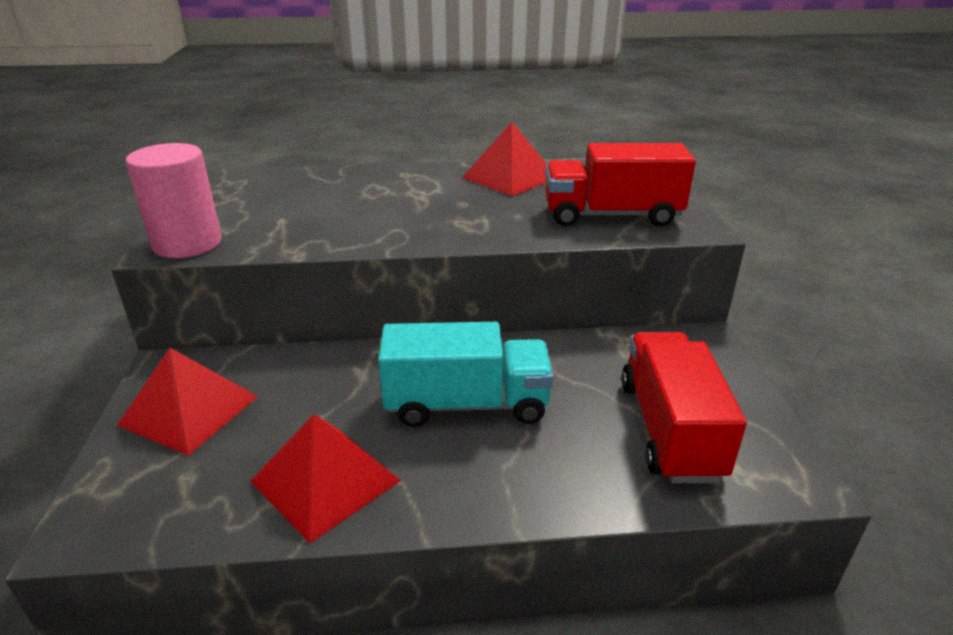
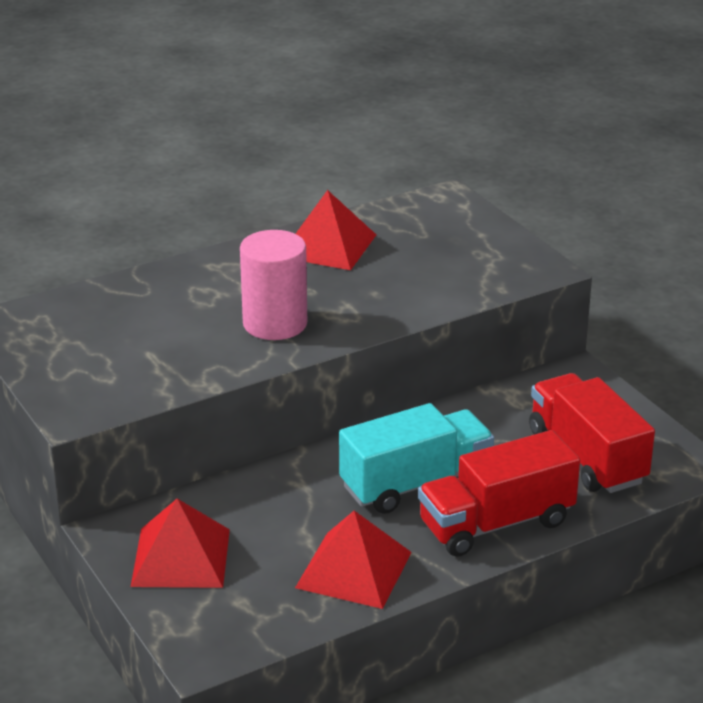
camera: 25 degrees left, 0 degrees up
pink cylinder [125,143,222,258] -> pink cylinder moved to [240,230,307,340]
red truck [545,143,696,227] -> red truck moved to [418,430,580,557]

